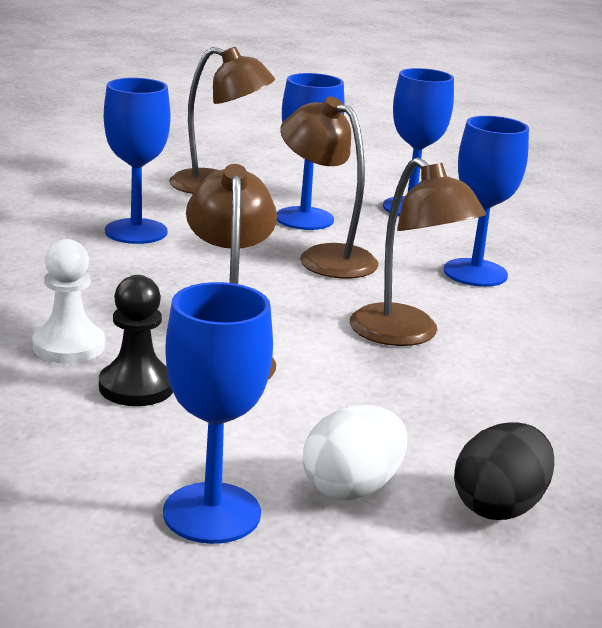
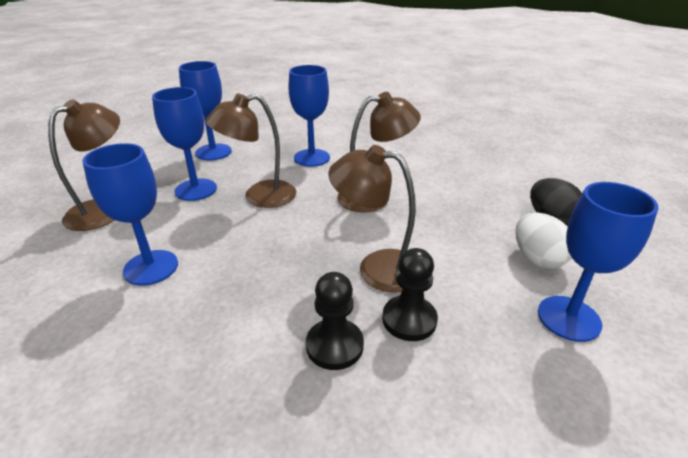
camera: 65 degrees left, 10 degrees up
white pawn [32,239,105,363] -> black pawn [306,272,364,370]

